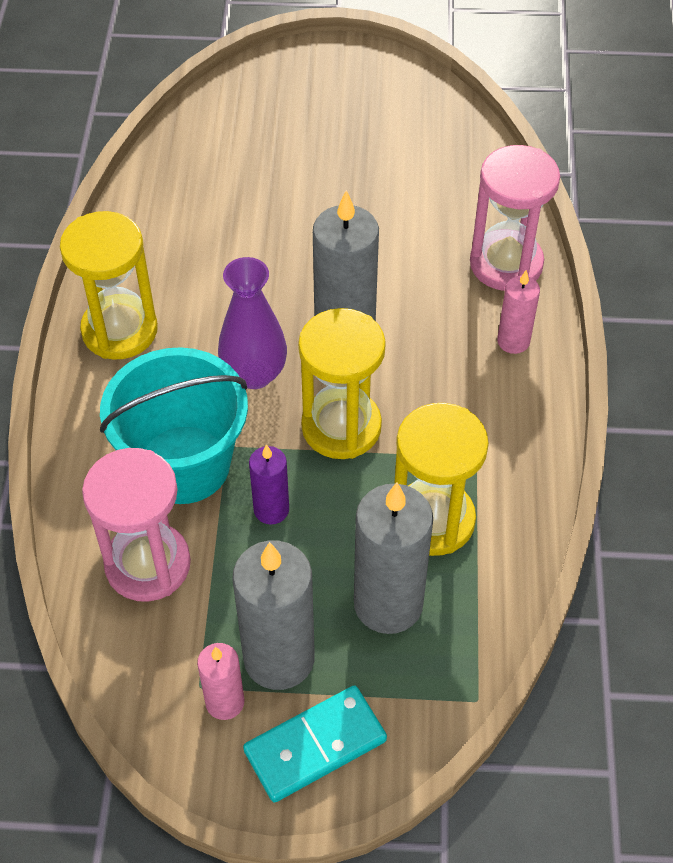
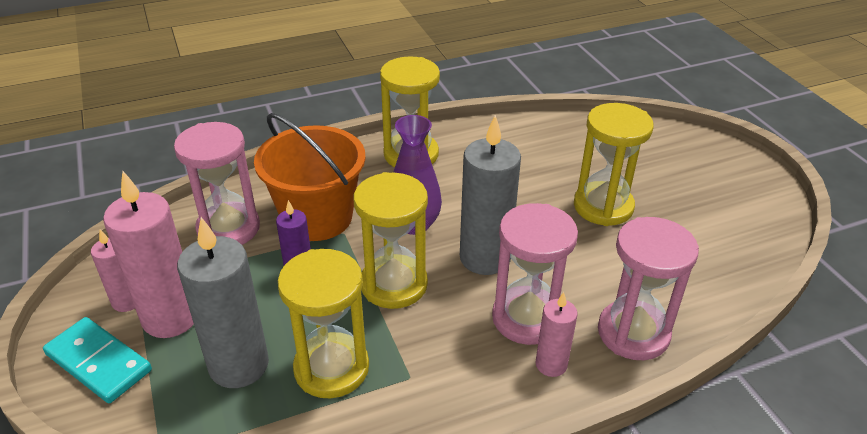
camera: 65 degrees right, 15 degrees down
turquoise bucket [100,347,248,504] -> orange bucket [254,113,366,241]
grey candle [232,540,315,690] -> pink candle [103,171,194,338]
none -> pink hourglass [492,203,578,345]
none -> yellow hourglass [574,103,654,226]

